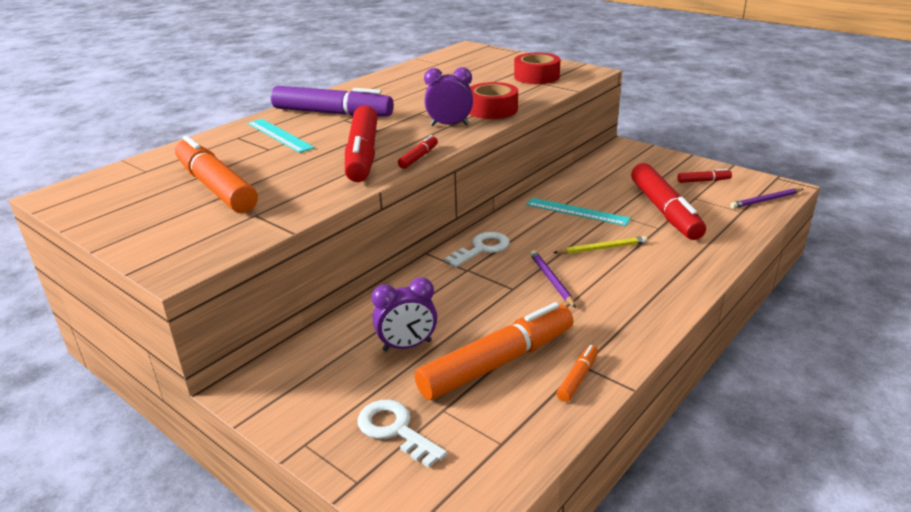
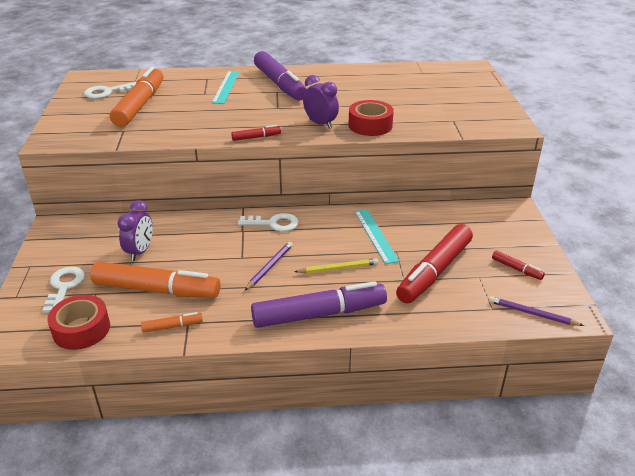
camera: 45 degrees right, 5 degrees up
red marker [345,105,378,182] -> none
purple clock [372,278,437,351] -> purple clock turned 105 degrees counterclockwise [117,200,153,261]
red tape [514,53,561,84] -> red tape moved to [47,295,110,350]
yellow pencil [553,236,648,254] -> yellow pencil turned 45 degrees counterclockwise [294,258,378,273]
none -> white key [84,82,137,99]
none -> purple marker [251,281,387,328]

